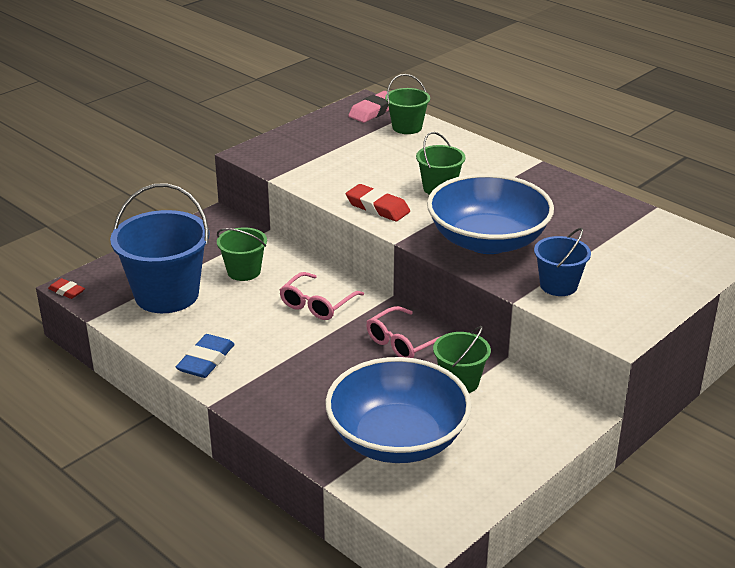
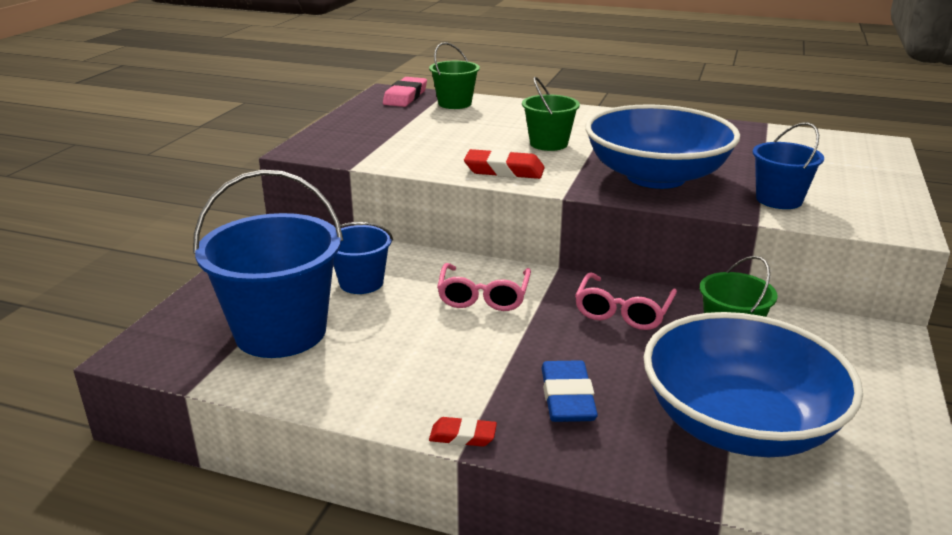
camera: 25 degrees left, 5 degrees down
red eraser [48,278,85,299] -> red eraser moved to [429,417,497,447]
blue eraser [176,334,235,378] -> blue eraser moved to [542,360,598,422]
green bucket [217,227,267,281] -> blue bucket [333,222,393,294]

